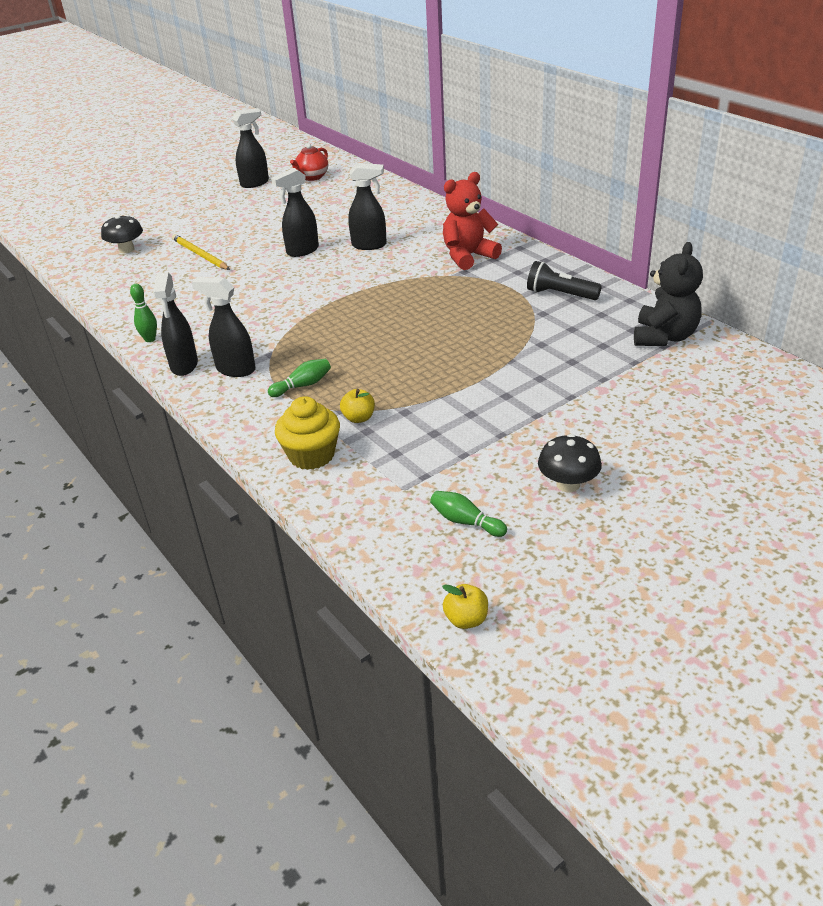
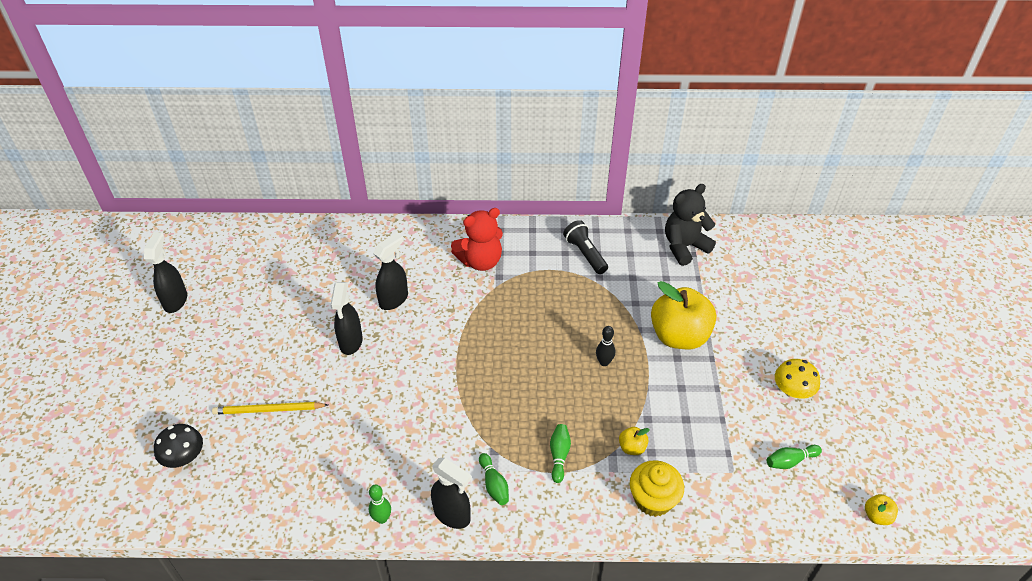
camera: 55 degrees left, 10 degrees up
black spray bottle [192,277,256,377] -> green bowling pin [479,453,509,505]
red teapot [290,143,328,181] -> none
red teddy bear [443,172,502,270] -> red teddy bear turned 120 degrees counterclockwise [451,208,503,271]
black flashlight [527,261,602,300] -> black flashlight turned 90 degrees clockwise [563,220,608,274]
black mushroom [538,434,602,492] -> yellow mushroom [775,359,820,399]
black teddy bear [634,242,703,346] -> black teddy bear turned 90 degrees counterclockwise [665,184,716,266]
none -> black bowling pin [596,326,615,366]
none -> yellow apple [651,281,716,349]

